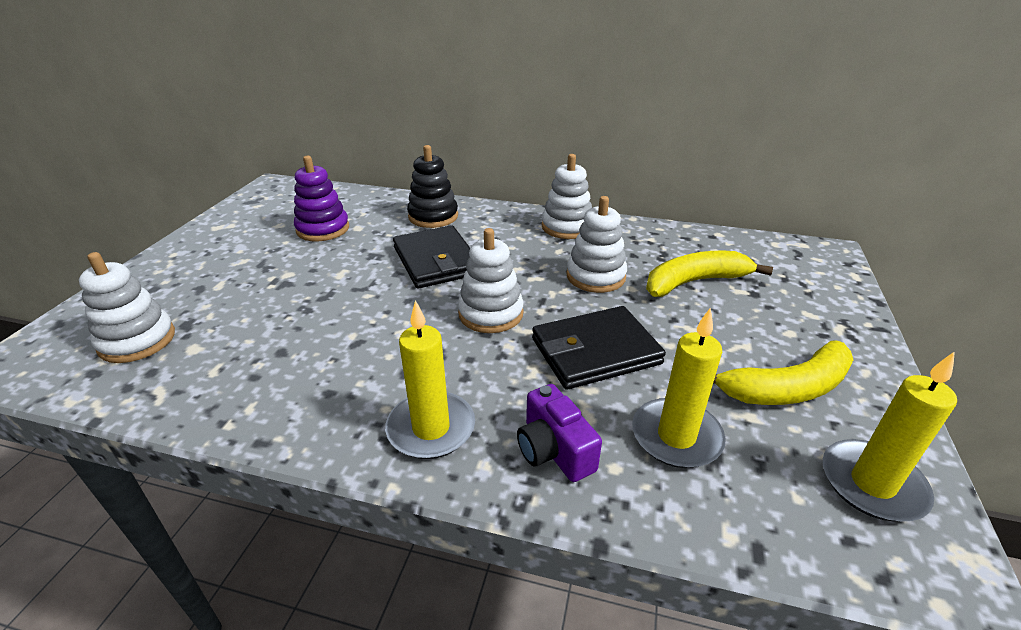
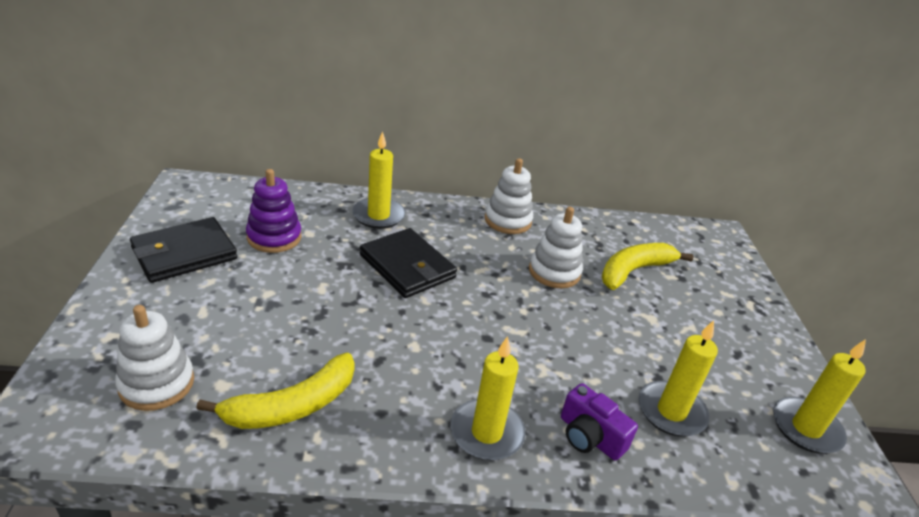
camera: 20 degrees left, 0 degrees up
black stacking toy [407,145,458,228] -> yellow candle [352,131,405,229]
white stacking toy [458,228,524,333] -> none
black wallet [532,306,666,390] -> black wallet moved to [130,217,237,283]
yellow banana [713,340,853,405] -> yellow banana moved to [196,353,355,429]

